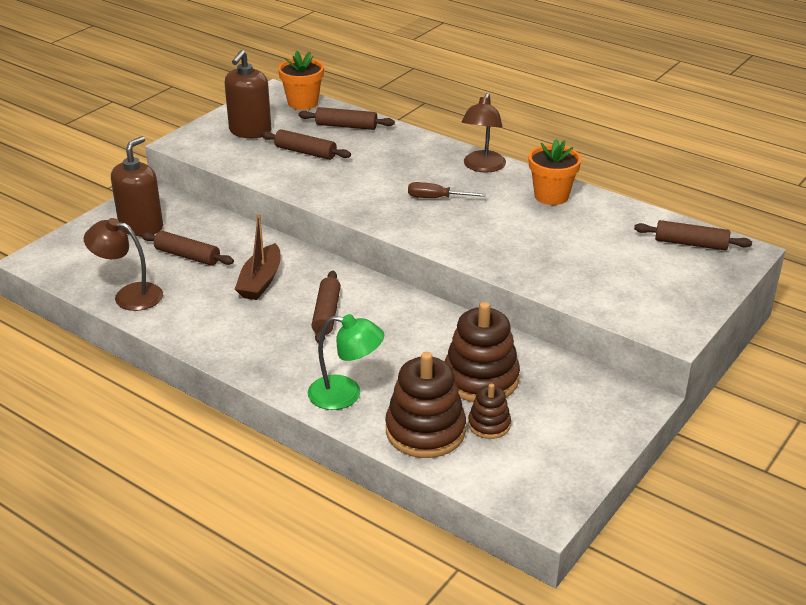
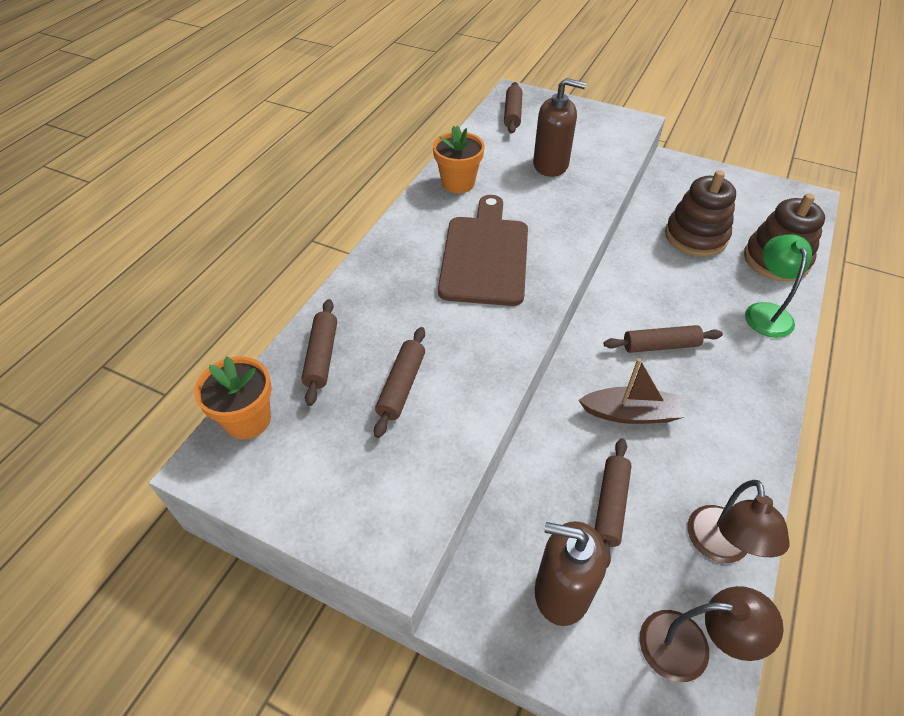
camera: 100 degrees left, 15 degrees up
brown soap dispenser [225,50,271,138] -> brown soap dispenser moved to [533,78,586,177]
brown screwdriver [408,182,486,198] -> brown cutting board [438,195,528,306]
brown lamp [461,93,506,173] -> brown lamp moved to [639,586,784,682]
brown stacking toy [468,383,511,439] -> none

